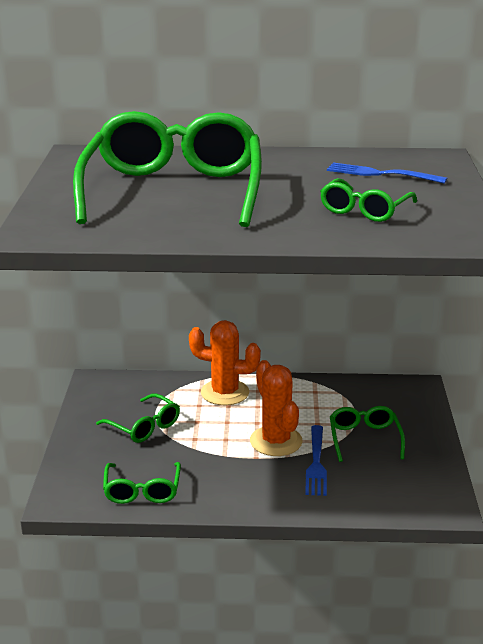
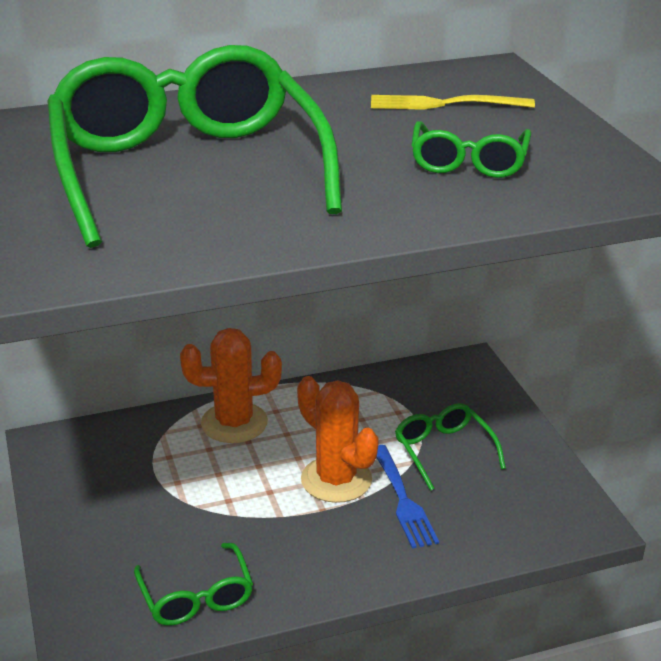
camera: 20 degrees left, 5 degrees up
green glasses [96,394,180,443] -> none
blue fork [327,163,447,184] -> yellow fork [371,95,535,110]

